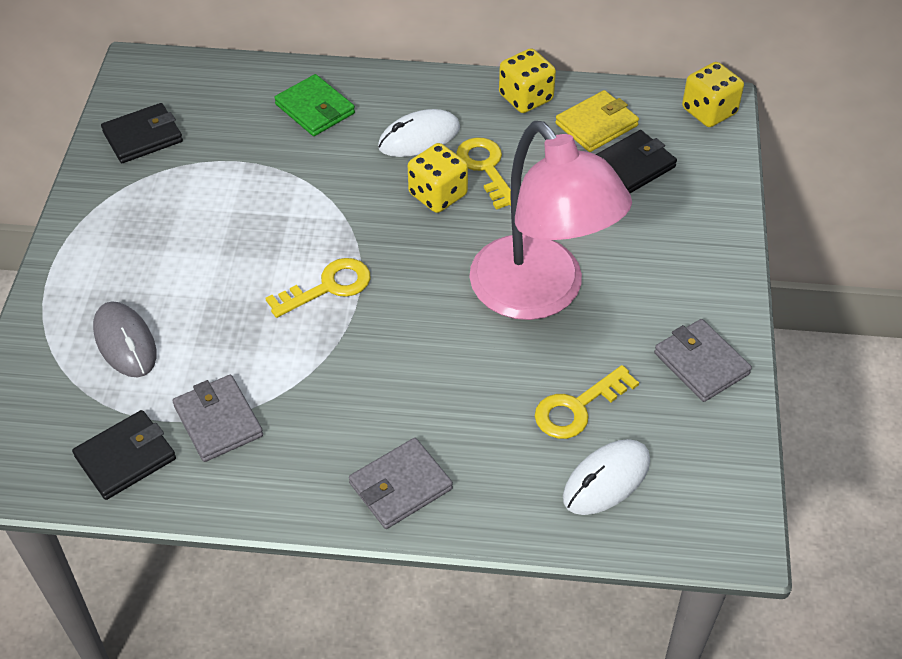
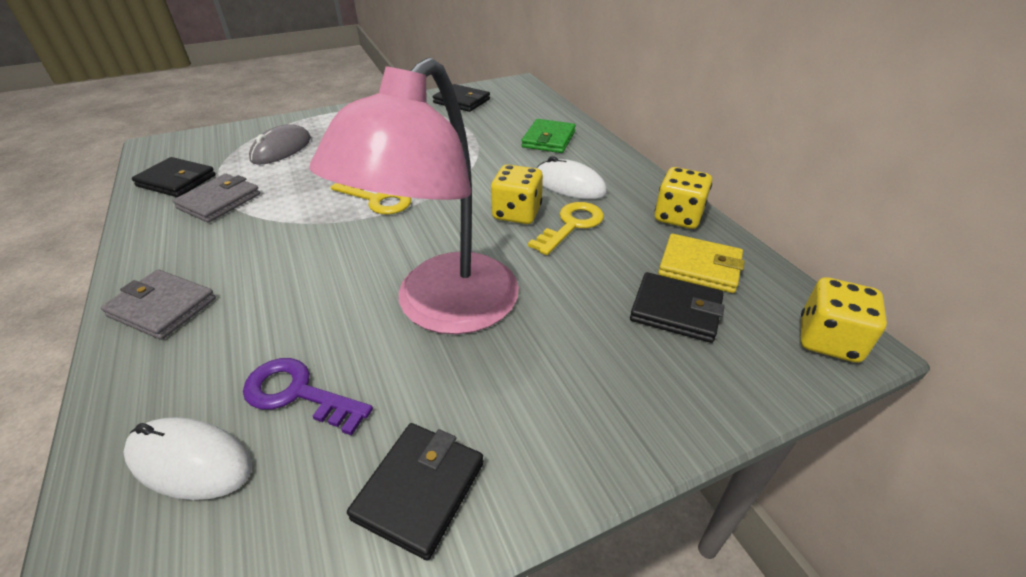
camera: 60 degrees right, 10 degrees down
yellow key [535,365,639,439] -> purple key [243,358,373,436]
grey wallet [654,319,752,402] -> black wallet [347,423,484,561]

